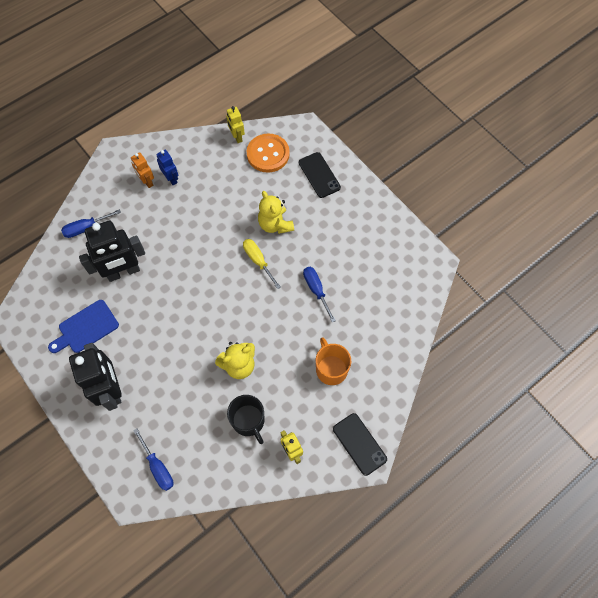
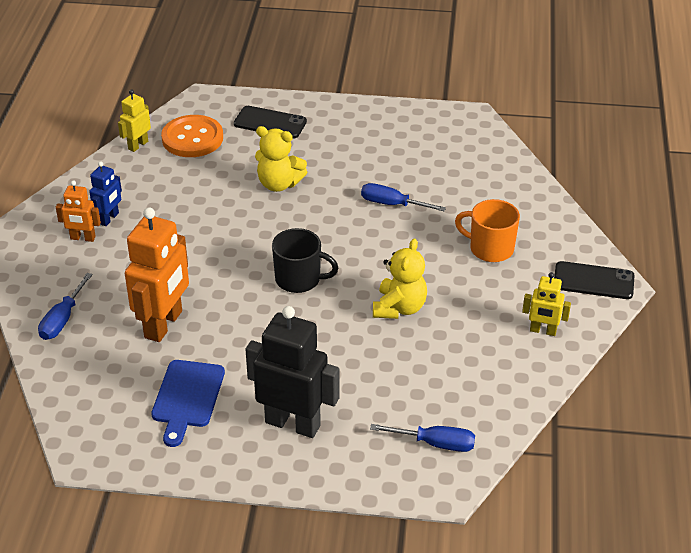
camera: 45 degrees left, 25 degrees down
black robot [79,221,145,282] -> orange robot [125,207,189,342]
blue robot [156,150,178,185] -> blue robot turned 105 degrees clockwise [89,161,122,226]
yellow robot [226,106,245,143] -> yellow robot turned 105 degrees clockwise [118,89,151,152]
black mug [227,395,265,444] -> black mug moved to [272,228,338,293]
yellow screwdriver [243,239,281,289] -> none

